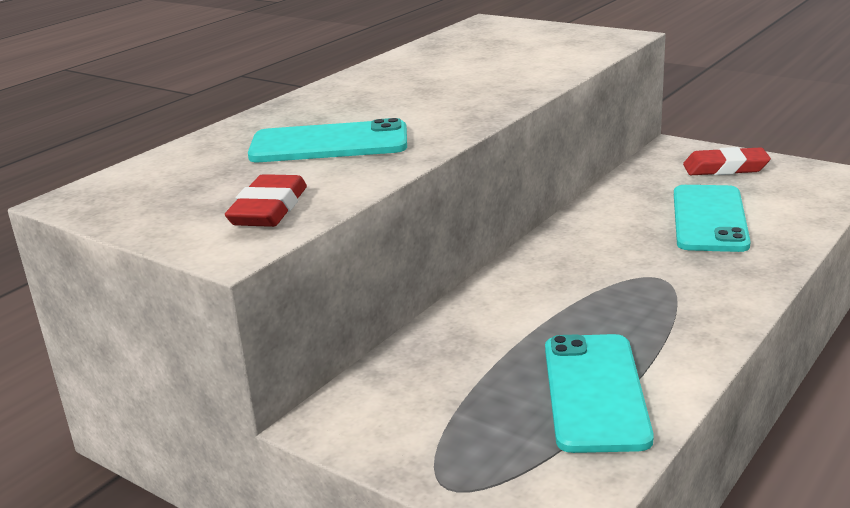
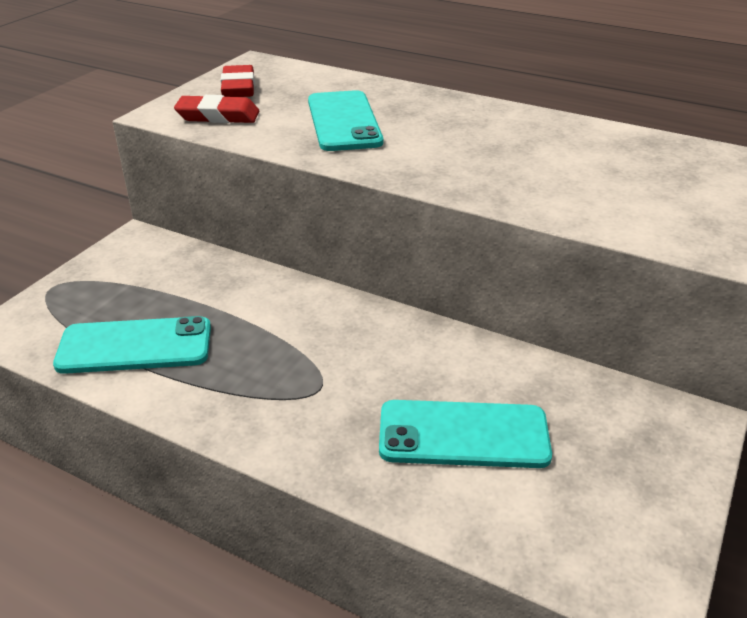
camera: 80 degrees right, 10 degrees up
red eraser [683,147,771,175] -> red eraser moved to [221,65,255,97]

